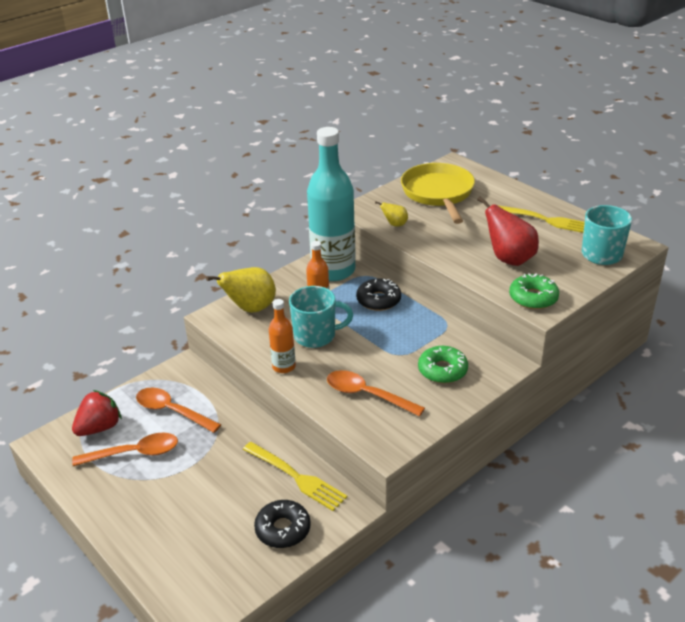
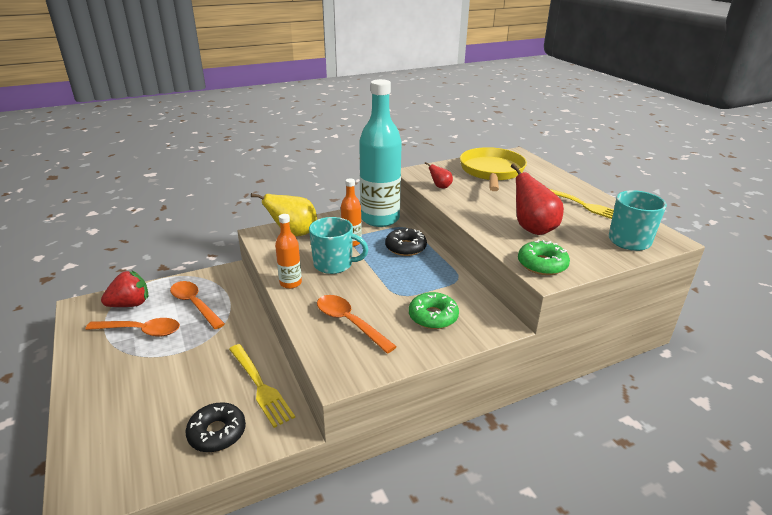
camera: 15 degrees right, 5 degrees down
yellow pear [375,202,408,227] -> red pear [424,162,453,189]

